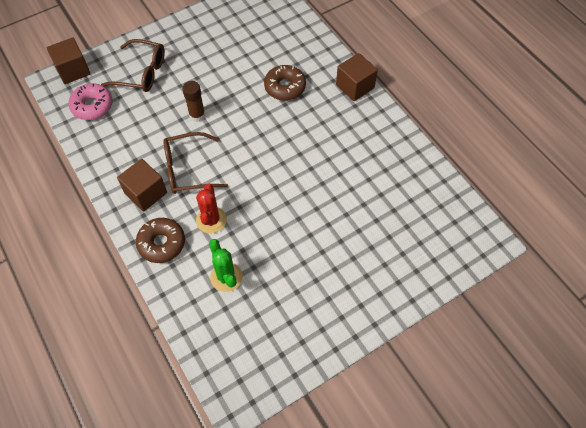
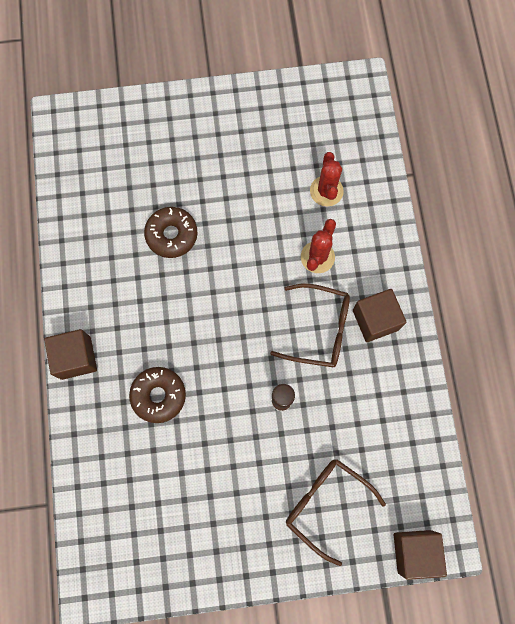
camera: 155 degrees left, 15 degrees up
pink donut [68,83,113,120] -> none
brown donut [136,218,185,263] -> brown donut moved to [144,207,198,258]
green cactus [209,239,243,292] -> red cactus [310,152,344,207]

